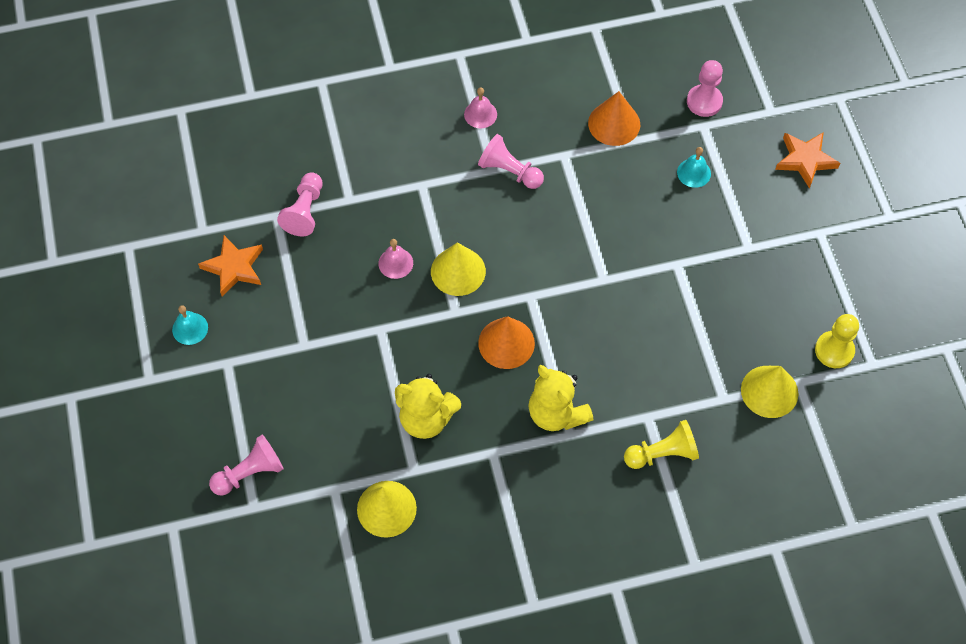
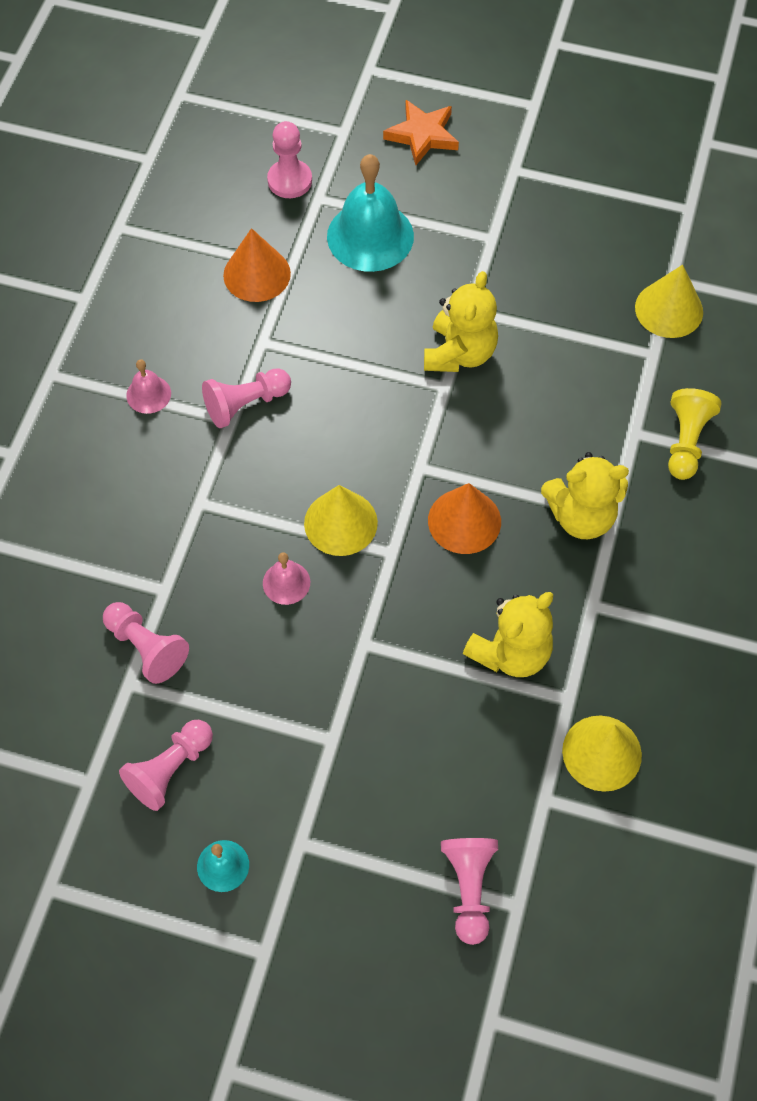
camera: 60 degrees left, 0 degrees up
orange star [198,235,263,297] -> pink pawn [119,720,213,811]
turquoise bell [677,147,711,188] -> turquoise bell [327,154,414,272], size x2.06
yellow pawn [815,314,859,368] -> none
none -> yellow teddy bear [424,271,498,372]

